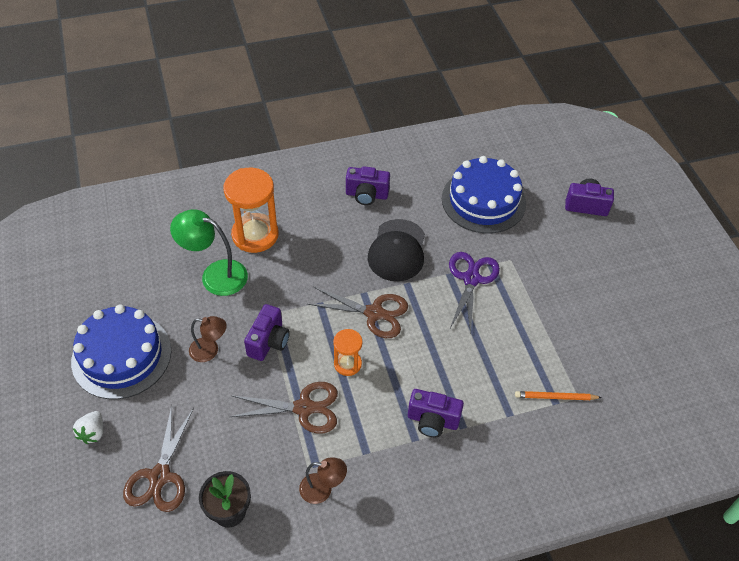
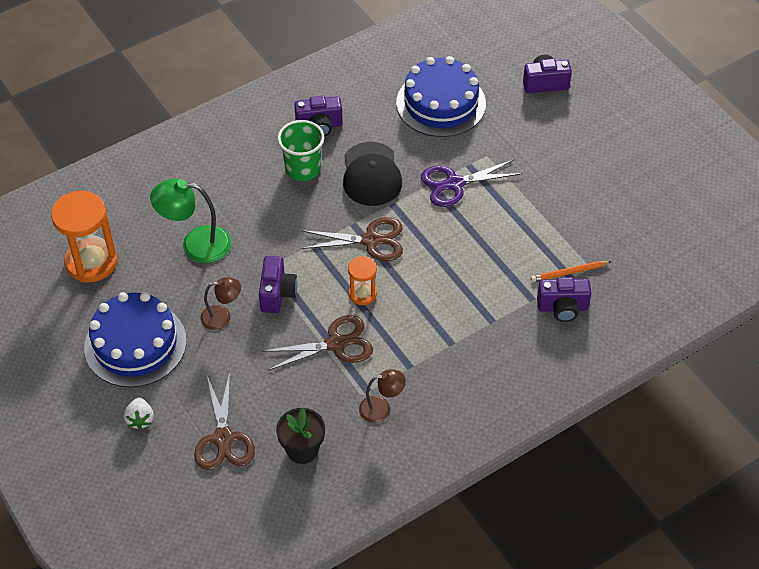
camera: 15 degrees left, 0 degrees up
orange hourglass [223,168,278,253] -> orange hourglass moved to [51,191,117,282]
purple camera [408,389,464,437] -> purple camera moved to [537,277,592,322]
purple scissors [449,252,500,334] -> purple scissors turned 105 degrees counterclockwise [421,159,522,207]
none -> green cup [278,120,324,181]

